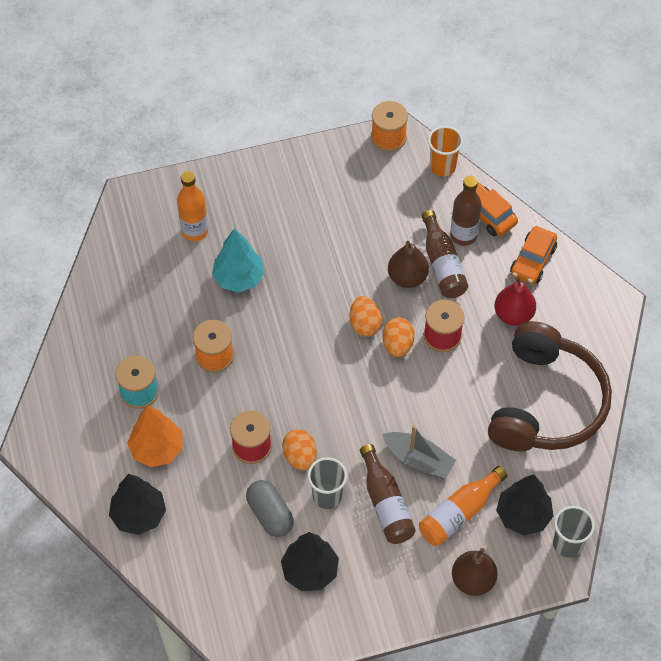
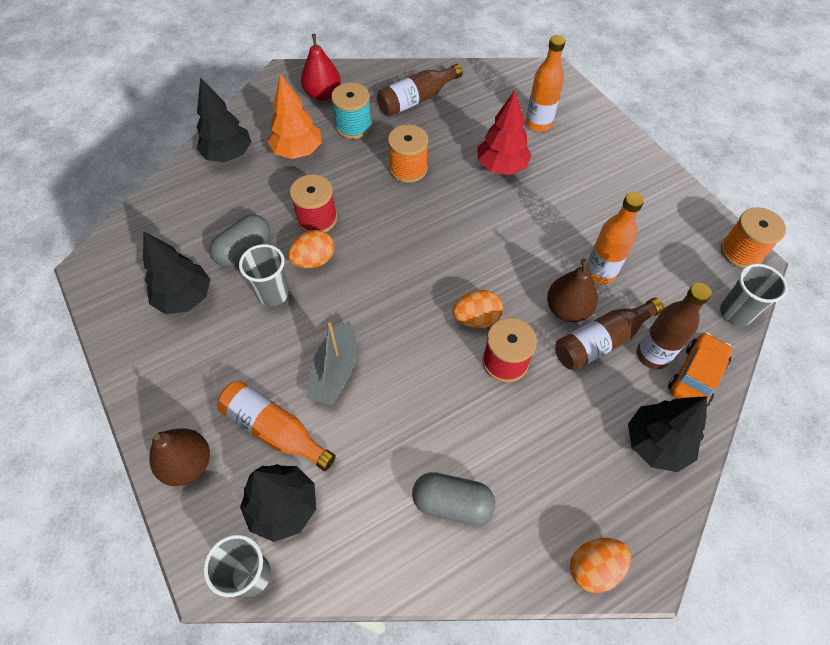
camera: 75 degrees right, 0 degrees up
turquoise tree [212,228,265,292] -> red tree [478,90,532,175]
orange egg [350,296,382,337] -> orange egg moved to [570,538,631,593]
brown bottle [360,444,416,544] -> brown bottle moved to [377,64,463,117]
orange cup [428,126,463,177] -> grey cup [720,264,787,326]
brown headphones [488,321,612,451] -> grey capsule [412,472,495,525]
red pear [494,276,536,326] -> red pear moved to [301,34,341,101]
orange car [510,226,557,284] -> black tree [628,396,707,472]
none -> orange bottle [586,192,644,284]

